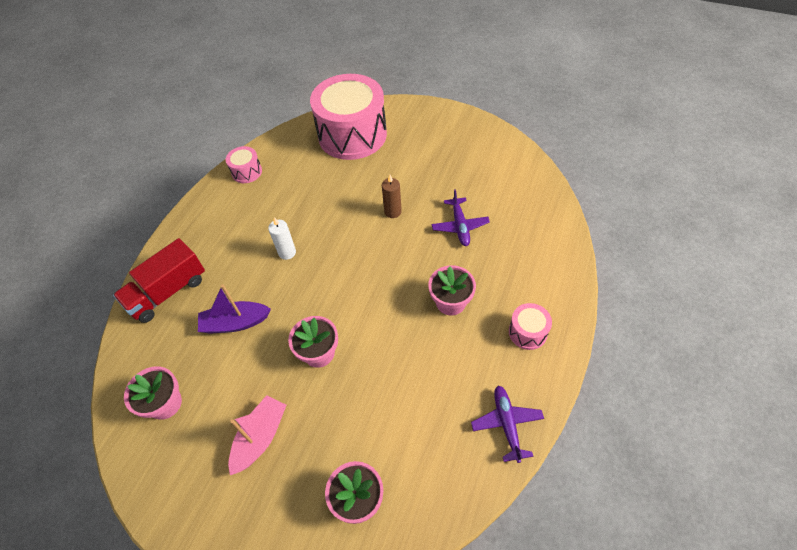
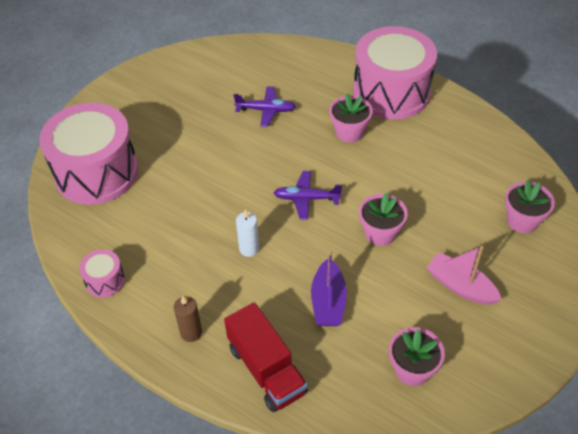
camera: 80 degrees left, 5 degrees down
brown candle [382,175,402,218] -> brown candle moved to [174,296,202,342]
purple plane [471,386,544,463] -> purple plane moved to [273,171,342,220]
pink drum [509,303,552,350] -> pink drum [353,26,437,119], size x2.37

